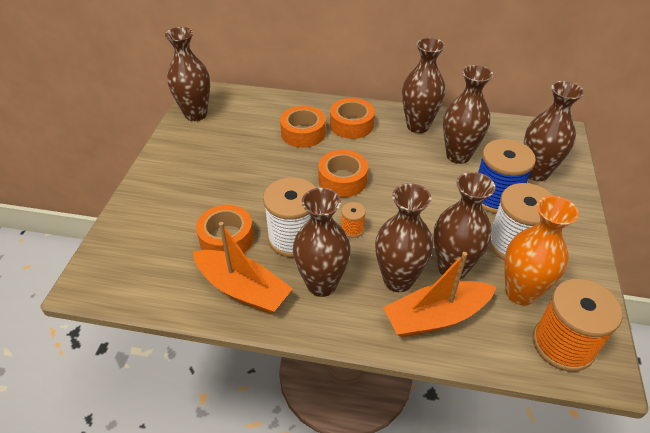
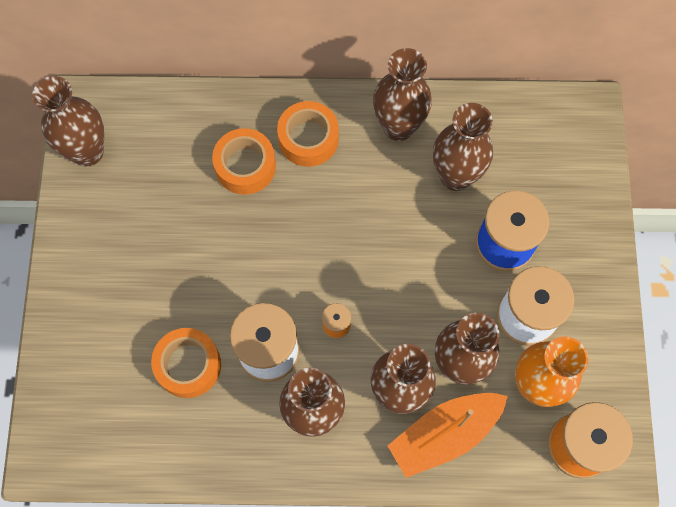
camera: 10 degrees left, 25 degrees up
orange boat [193,222,293,314] -> none
orange tape [318,150,368,197] -> none
brown vase [524,81,585,181] -> none

